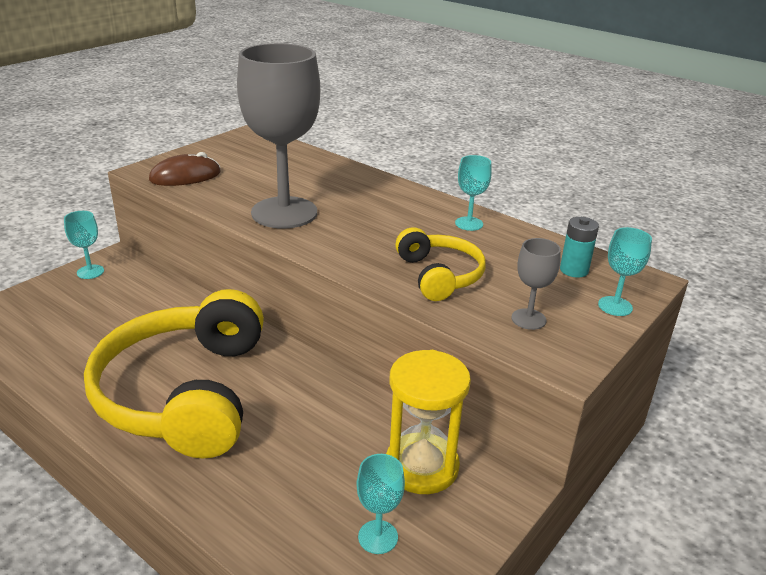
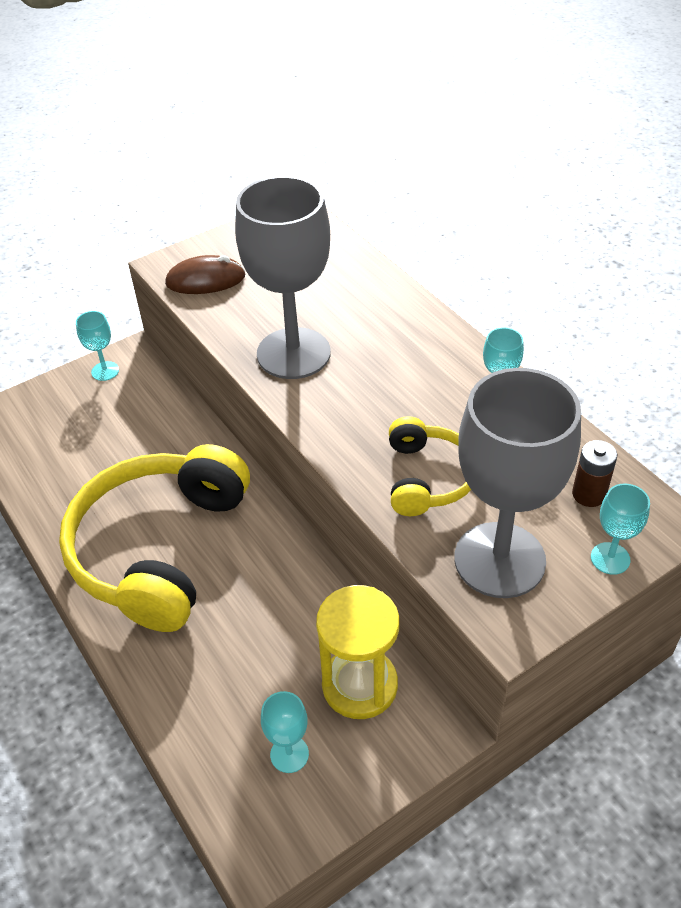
camera: 20 degrees right, 15 degrees up
grey goblet [511,238,561,330] -> grey goblet [454,368,581,598], size x2.36
turquoise battery [560,217,599,278] -> brown battery [572,440,617,507]

